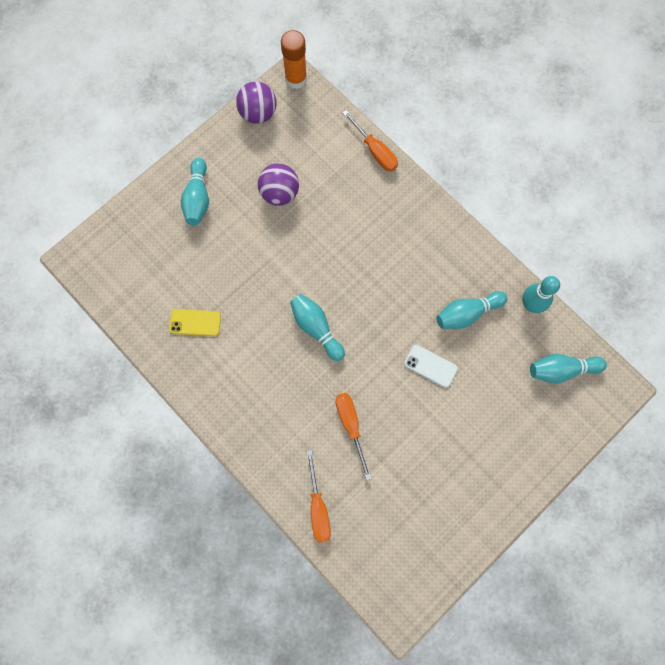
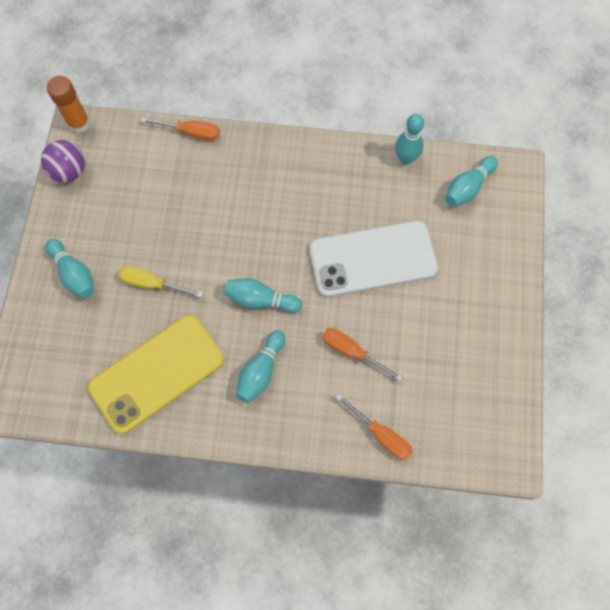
camera: 40 degrees left, 5 degrees down
yellow phone [169,309,221,336] -> yellow phone [88,315,224,434], size x2.44
purple ball [258,163,299,206] -> none
white phone [404,345,458,388] -> white phone [309,221,438,297], size x2.44
turquoise bowling pin [436,291,508,329] -> turquoise bowling pin moved to [236,330,285,403]
none -> yellow screwdriver [119,266,203,298]

